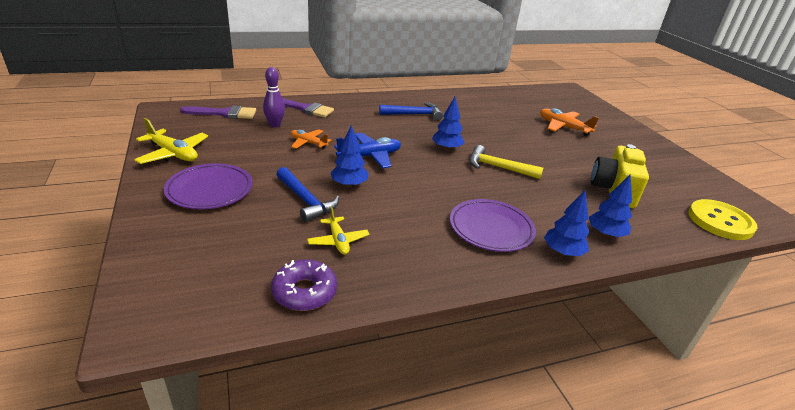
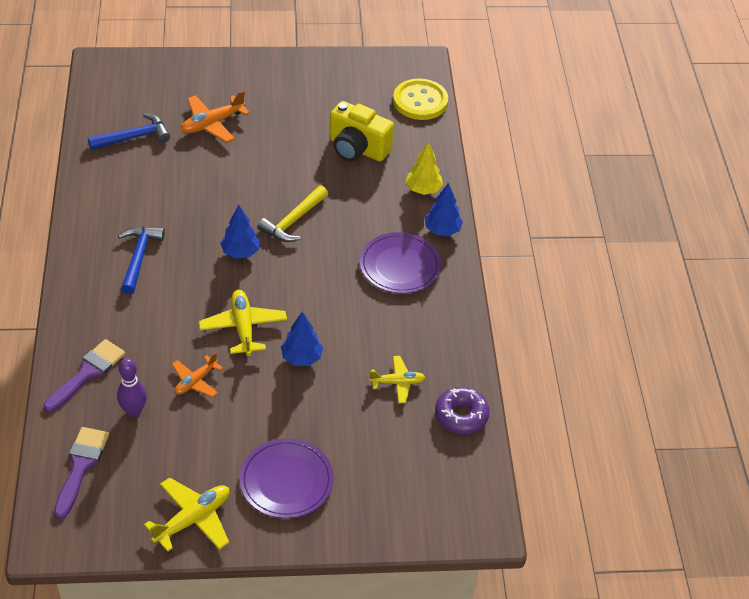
camera: 75 degrees left, 15 degrees up
blue hammer [276,167,339,222] -> blue hammer moved to [88,113,170,150]
blue plane [334,133,401,168] -> yellow plane [199,290,287,356]
blue tree [589,174,632,237] -> yellow tree [406,142,443,195]

